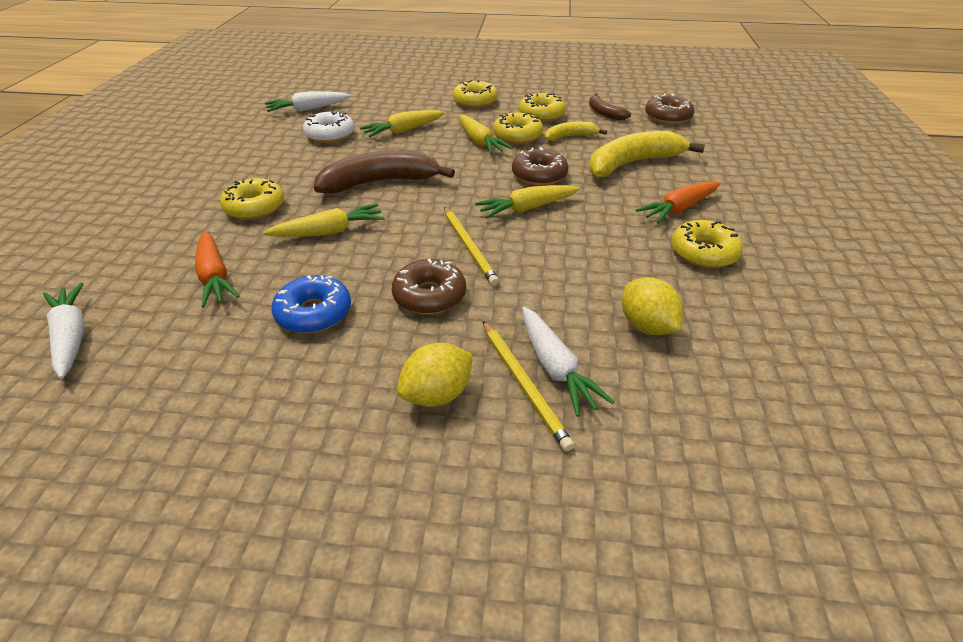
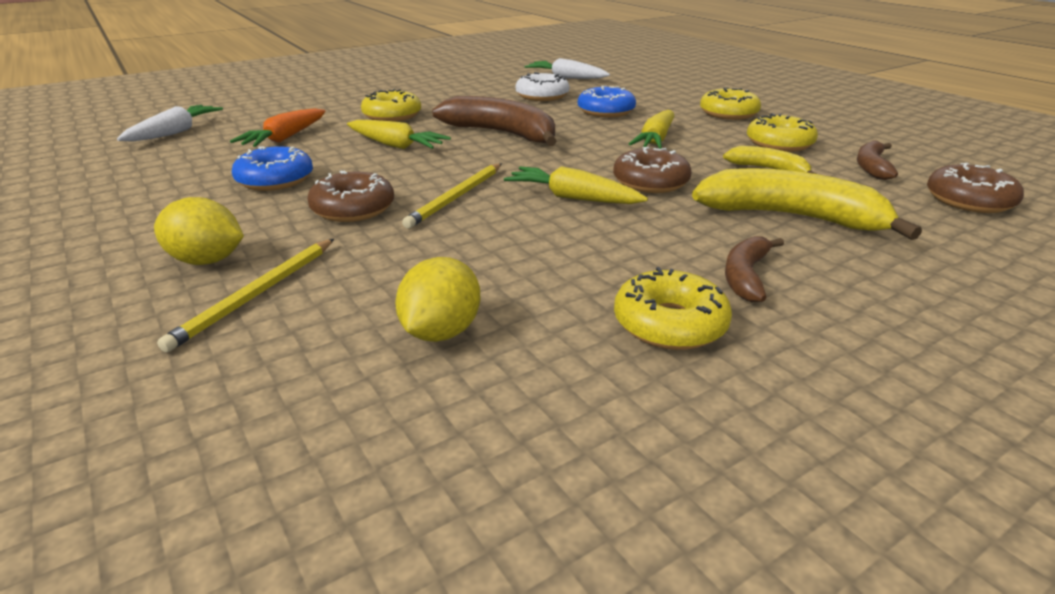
camera: 50 degrees right, 10 degrees down
yellow carrot [359,110,445,137] -> blue donut [578,86,636,117]
yellow donut [493,113,543,144] -> none
white carrot [522,307,614,417] -> none
orange carrot [636,181,720,224] -> brown banana [725,236,784,302]

